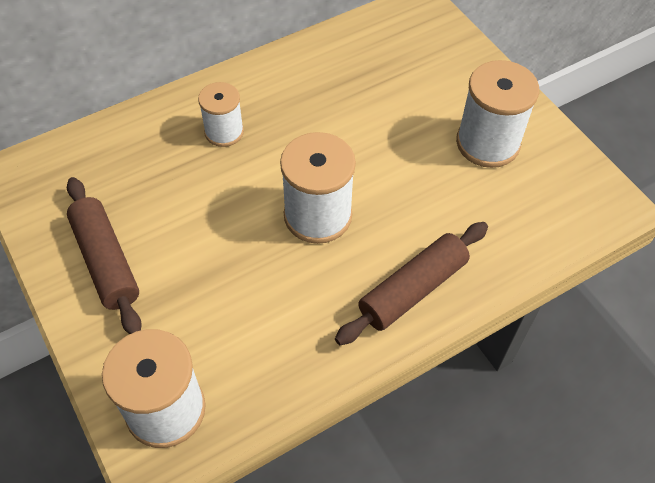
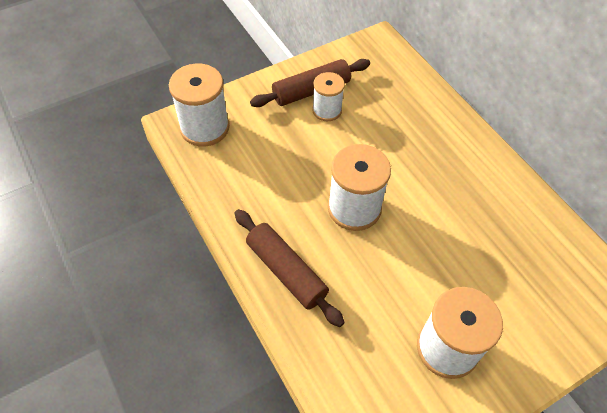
camera: 90 degrees right, 0 degrees up
white spool [198,82,244,147] -> white spool moved to [312,72,345,121]

